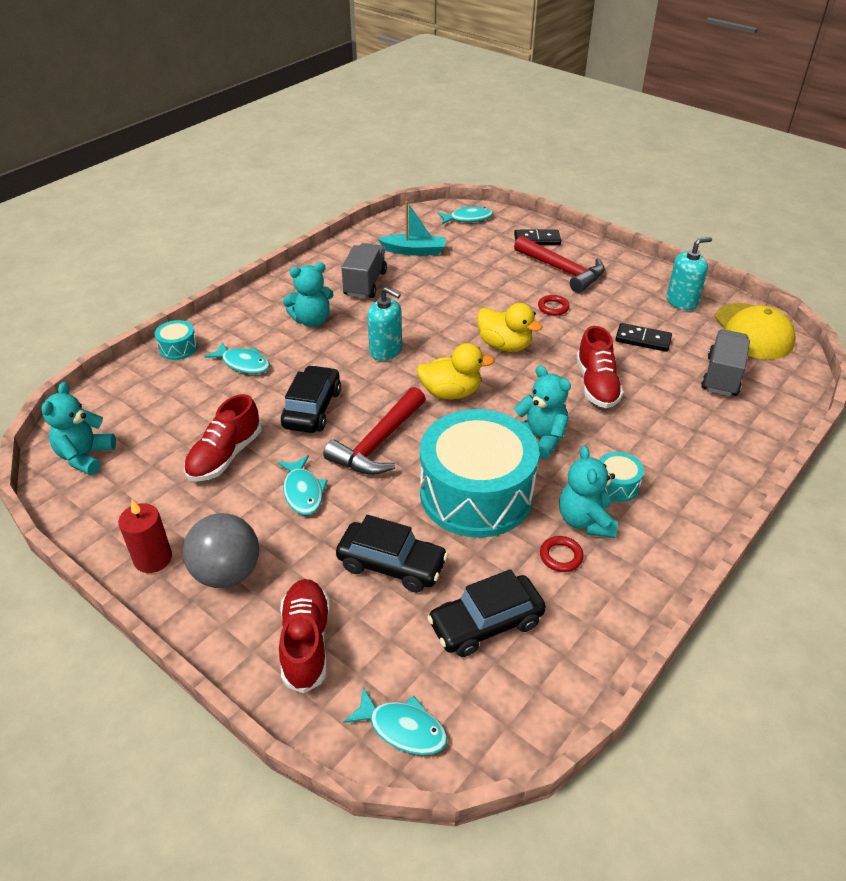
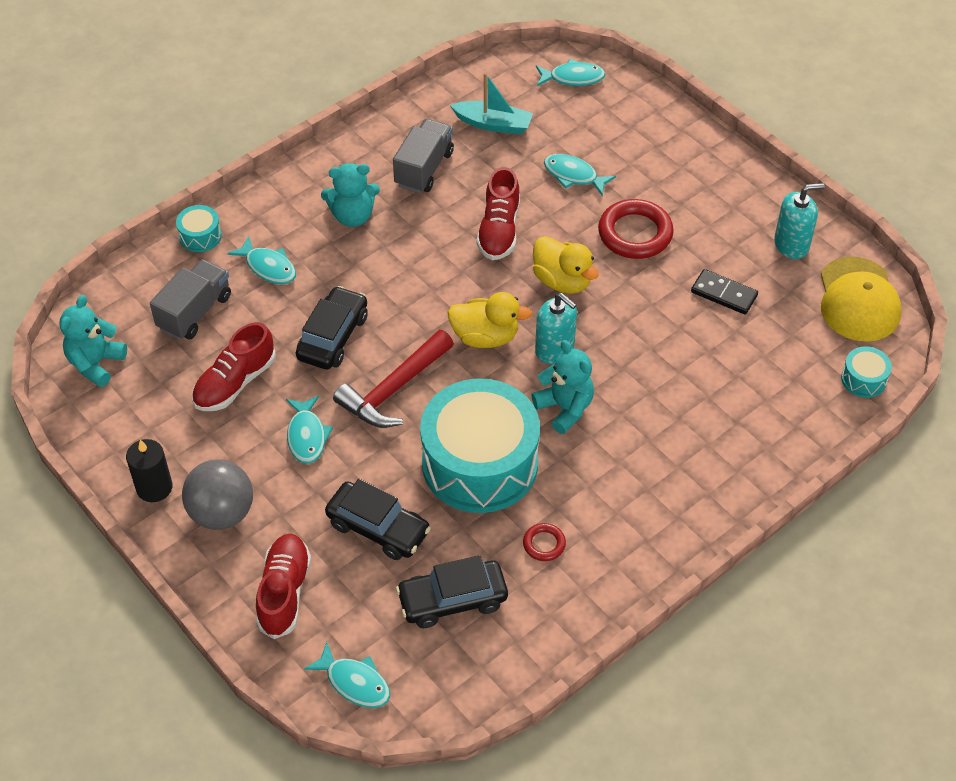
camera: 10 degrees right, 10 degrees up
red candle [118,500,172,573] -> black candle [126,439,172,502]
turquoise soap dispenser [367,287,402,361] -> turquoise soap dispenser moved to [535,293,577,364]
black domino [514,229,561,245] -> none
red hammer [514,236,605,293] -> none
red ring [538,295,570,316] -> red ring [598,199,674,259], size x2.01
turquoise teddy bear [559,446,618,538] -> none
red shoe [576,326,623,408] -> red shoe moved to [477,167,520,260]
turquoise drum [599,452,644,502] -> turquoise drum moved to [841,346,892,398]
grey truck [701,329,750,396] -> grey truck moved to [150,259,231,340]
none -> turquoise fish [544,154,616,196]

